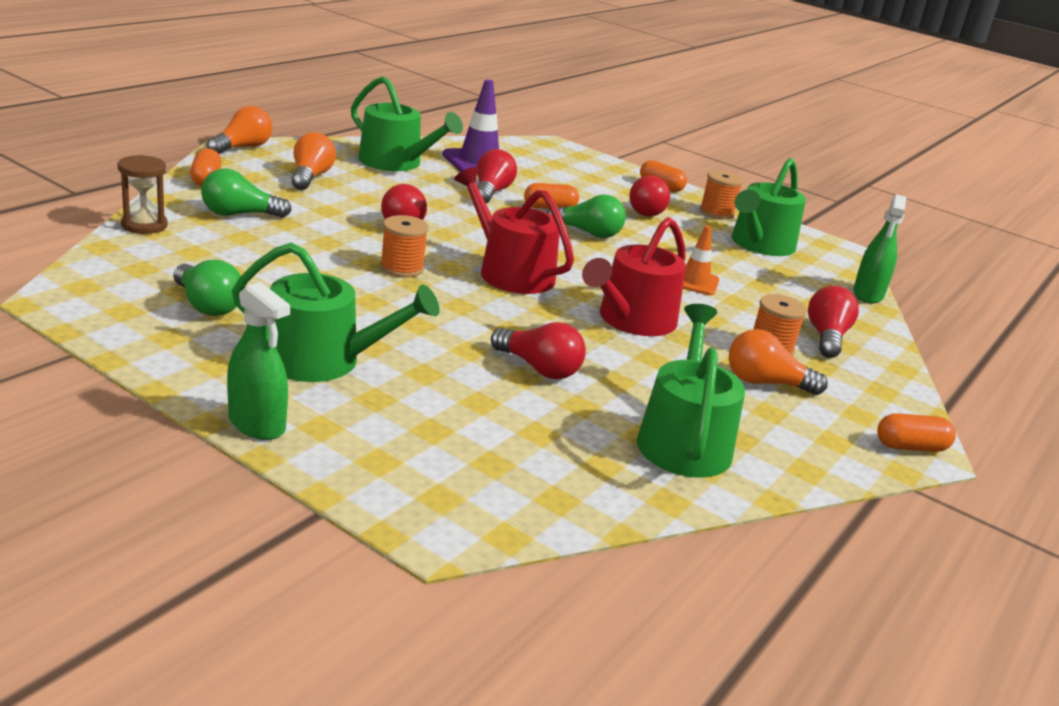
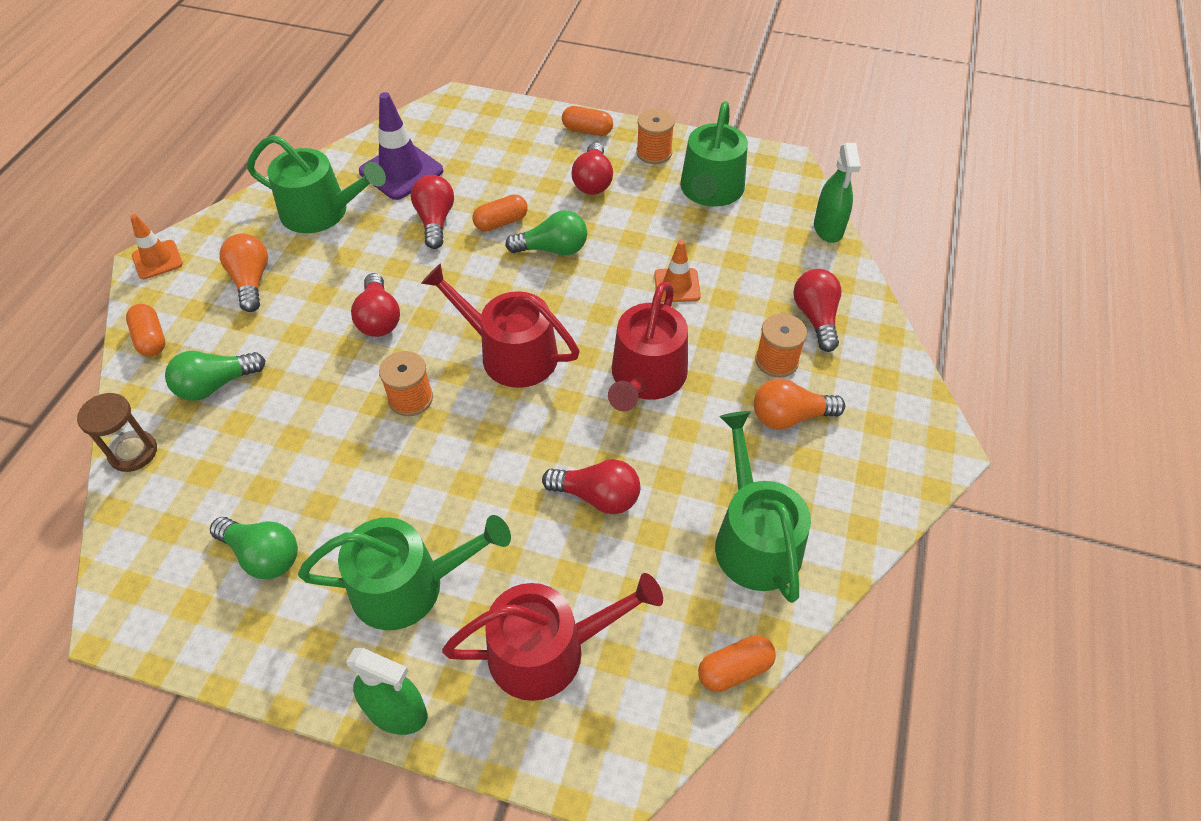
camera: 15 degrees left, 25 degrees up
orange light bulb [207,106,273,154] -> orange traffic cone [130,214,183,280]
orange capsule [877,413,956,452] -> orange capsule moved to [698,635,776,692]
none -> red watering can [442,573,663,701]

